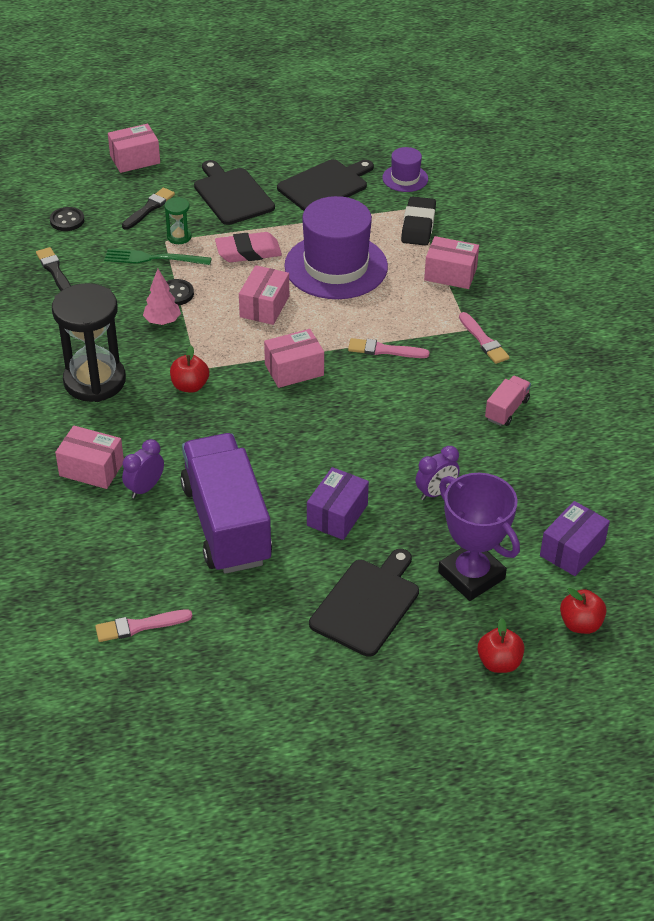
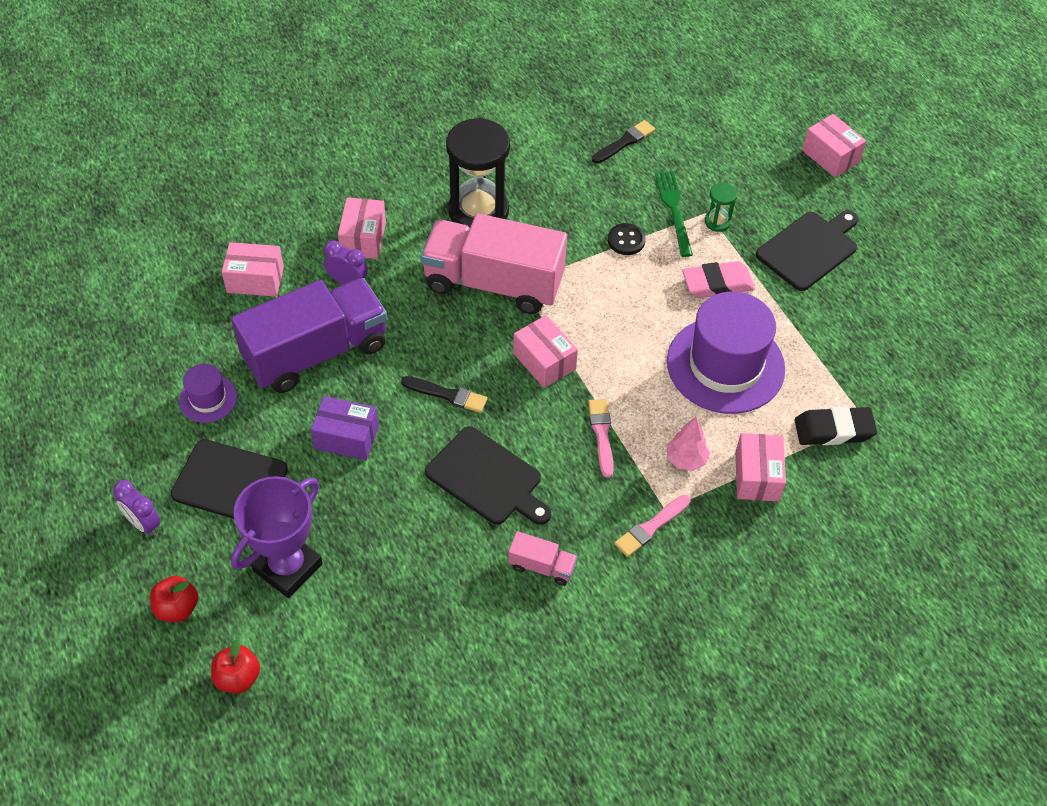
camera: 75 degrees right, 10 degrees up
black button [50,207,84,231] -> none
pink brush [95,610,193,642] -> none
black brush [122,188,175,230] -> black brush moved to [401,376,487,413]
pink tree [143,269,181,325] -> pink tree moved to [667,417,710,471]
red apple [170,346,209,393] -> pink truck [421,213,567,314]
pink eraser [215,232,282,262] -> pink eraser turned 75 degrees counterclockwise [682,261,755,298]
pink box [239,265,289,325] -> pink box moved to [222,242,284,297]
black cutting board [277,159,374,211] -> black cutting board moved to [425,426,551,525]
purple hat [382,147,428,192] -> purple hat moved to [179,364,237,423]
purple clock [415,446,460,500] -> purple clock moved to [113,480,161,536]
purple box [540,501,610,576] -> none

